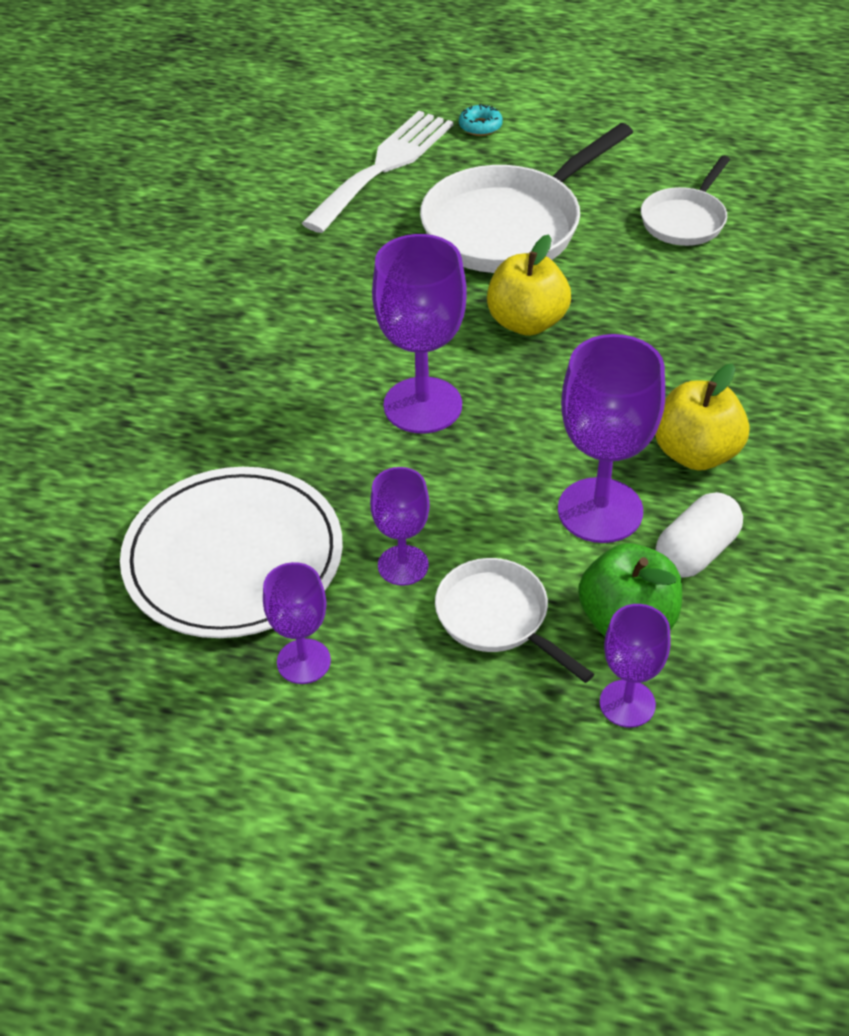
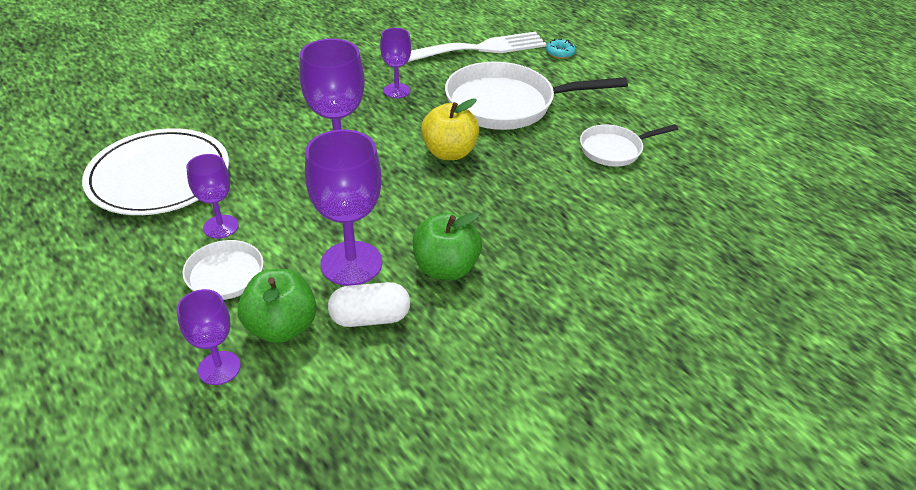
camera: 35 degrees right, 5 degrees down
purple goblet [263,562,331,684] -> purple goblet moved to [380,28,411,98]
yellow apple [655,364,749,471] -> green apple [413,212,482,280]

